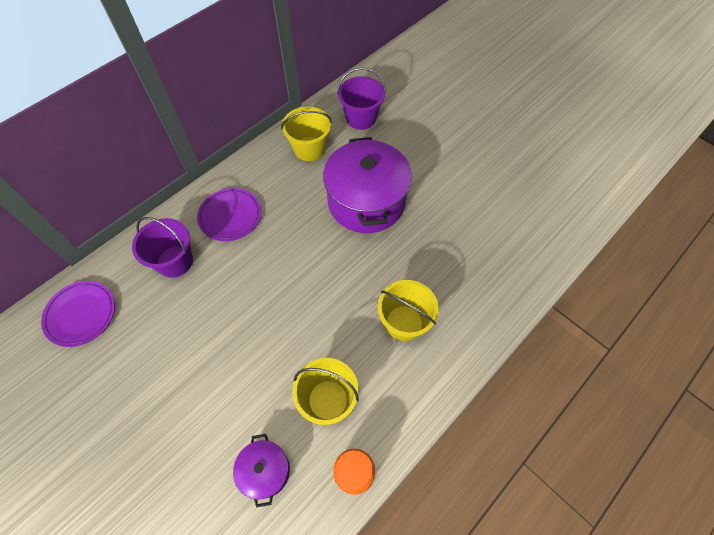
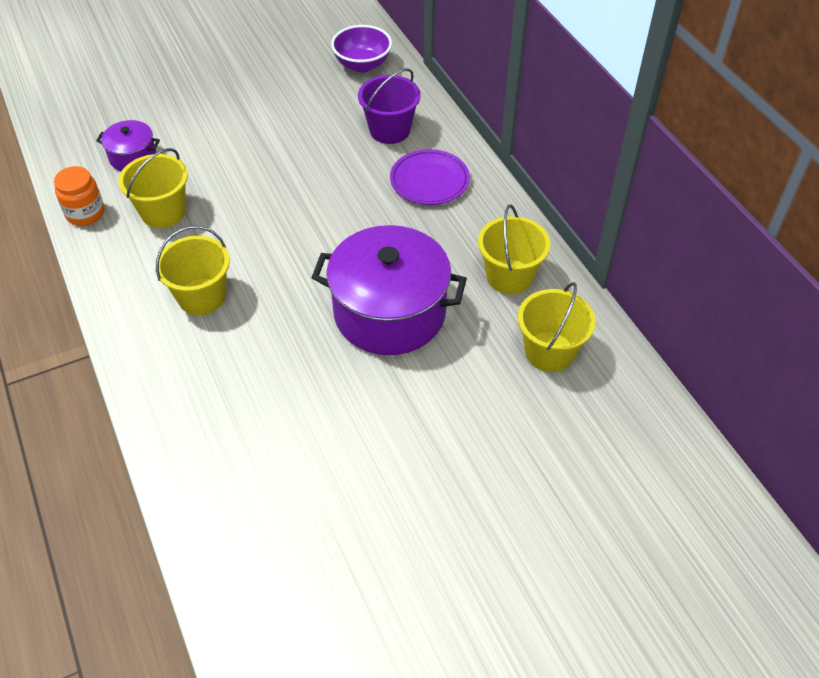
camera: 110 degrees right, 10 degrees down
purple plate [41,281,115,347] -> purple bowl [331,25,392,72]
purple bucket [337,68,386,130] -> yellow bucket [518,282,595,372]

